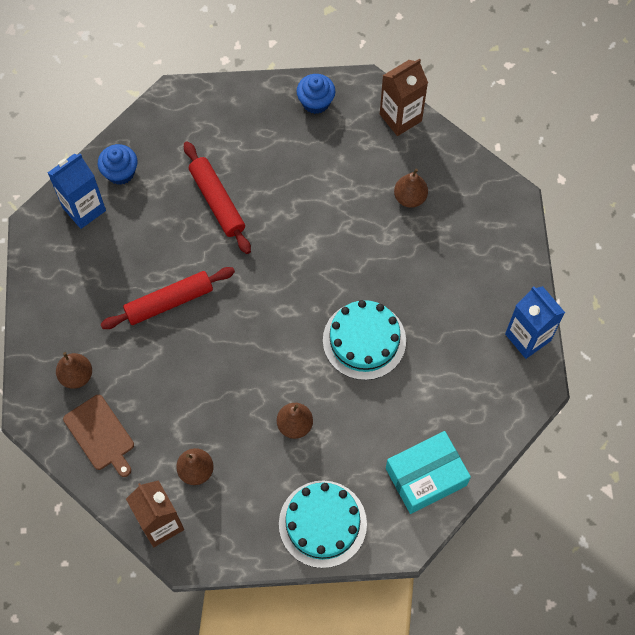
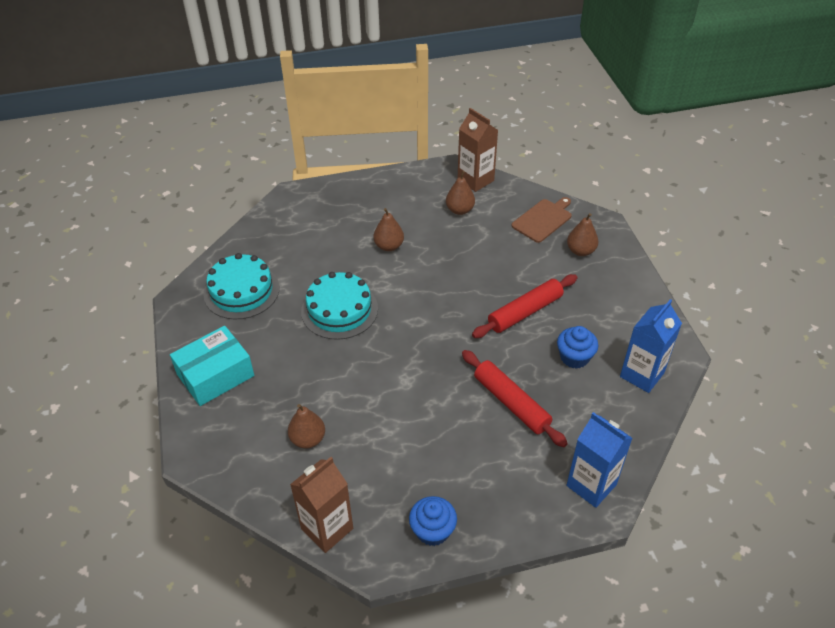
camera: 170 degrees right, 20 degrees down
brown cutting board [63,395,134,477] -> brown cutting board turned 90 degrees clockwise [512,197,572,243]
blue cupcake [98,144,137,185] -> blue cupcake moved to [557,326,598,369]
turquoise cake [279,480,367,568] -> turquoise cake moved to [204,253,280,319]
turquoise box [386,431,471,514] -> turquoise box moved to [170,326,254,406]
blue carton [505,286,565,359] -> blue carton moved to [566,412,632,508]

